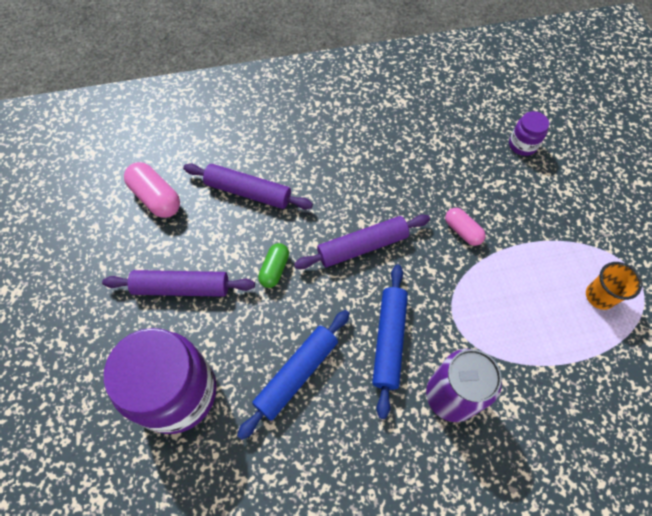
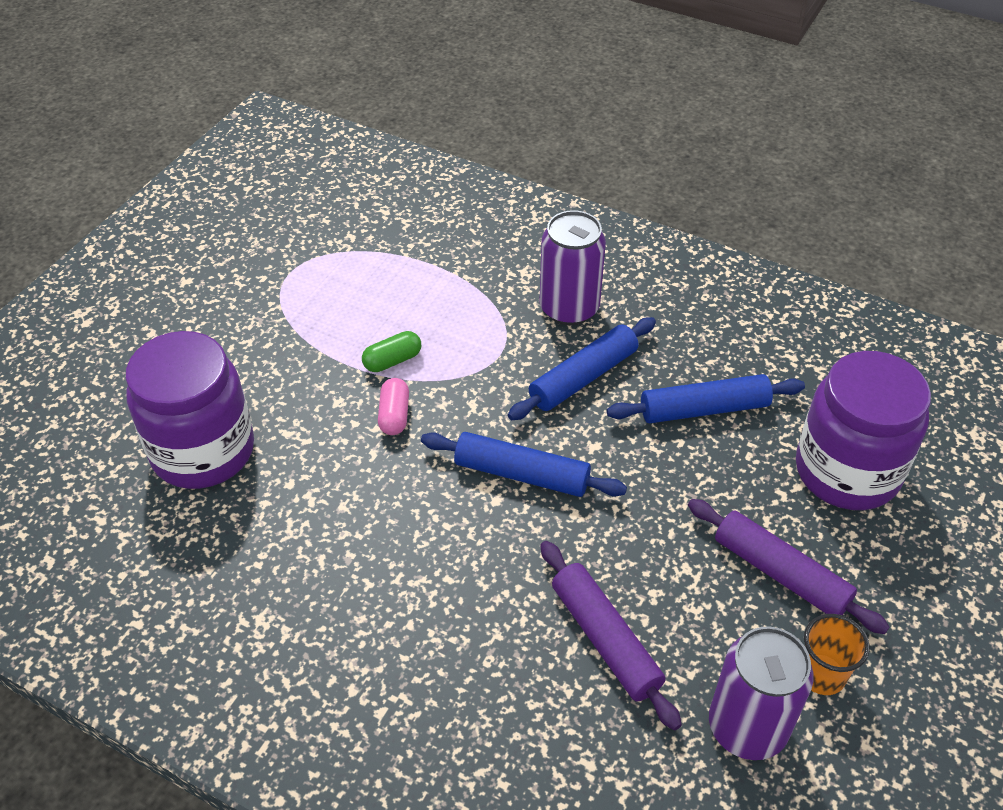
camera: 140 degrees left, 15 degrees down
pink capsule [124,162,180,218] -> purple can [709,626,814,760]
green capsule [258,243,289,288] -> green capsule moved to [362,331,421,372]
purple rolling pin [294,215,430,269] -> blue rolling pin [421,432,627,497]
purple jar [509,111,549,156] -> purple jar [126,331,254,489], size x2.23
orange cup [586,262,642,310] -> orange cup moved to [804,614,870,695]

